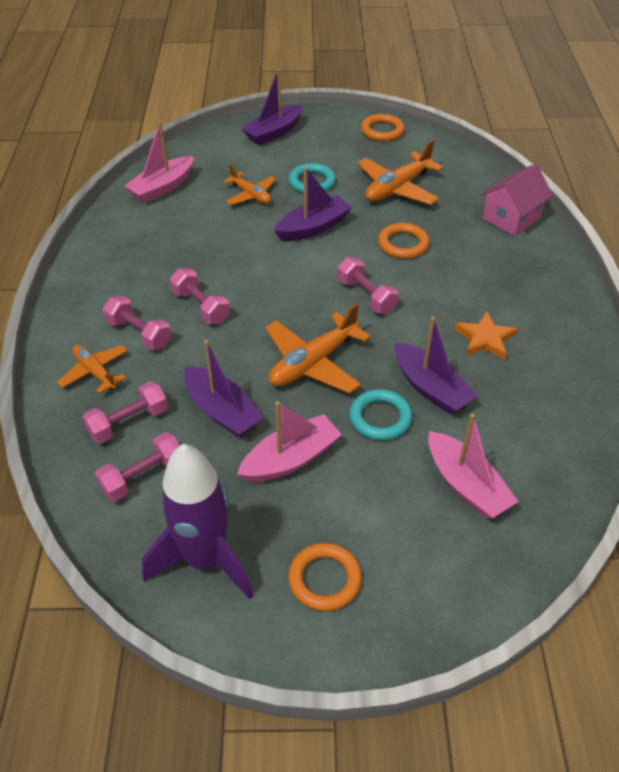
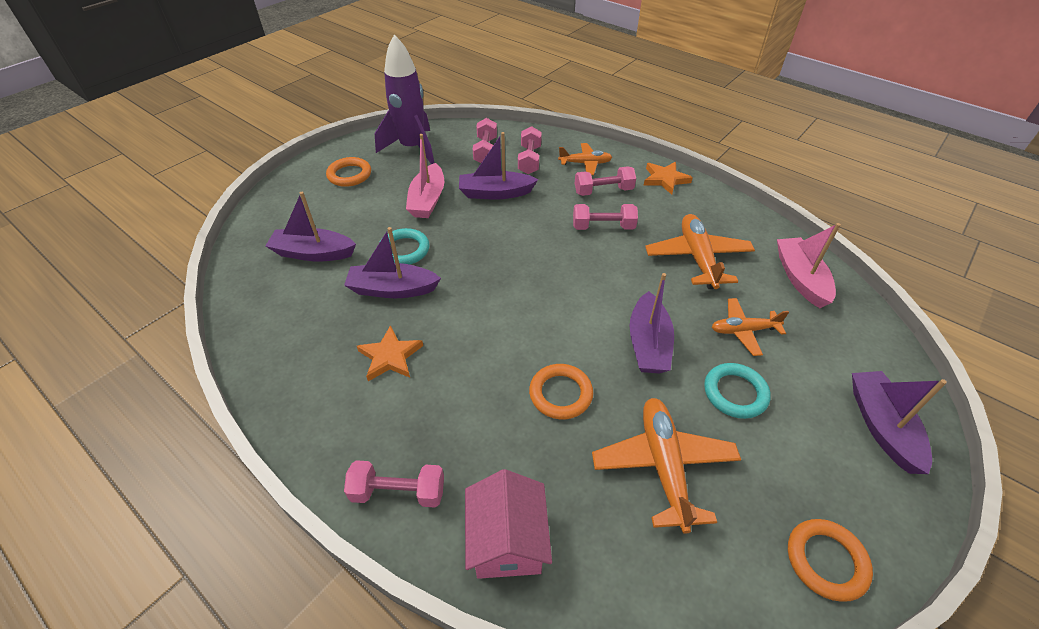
camera: 130 degrees right, 0 degrees up
orange plane [265,303,371,394] -> orange plane moved to [645,214,755,289]
pink dumbbell [337,257,399,313] -> pink dumbbell moved to [344,460,444,507]
pink boat [428,413,519,519] -> purple boat [266,192,356,261]
none -> orange star [643,162,693,195]

